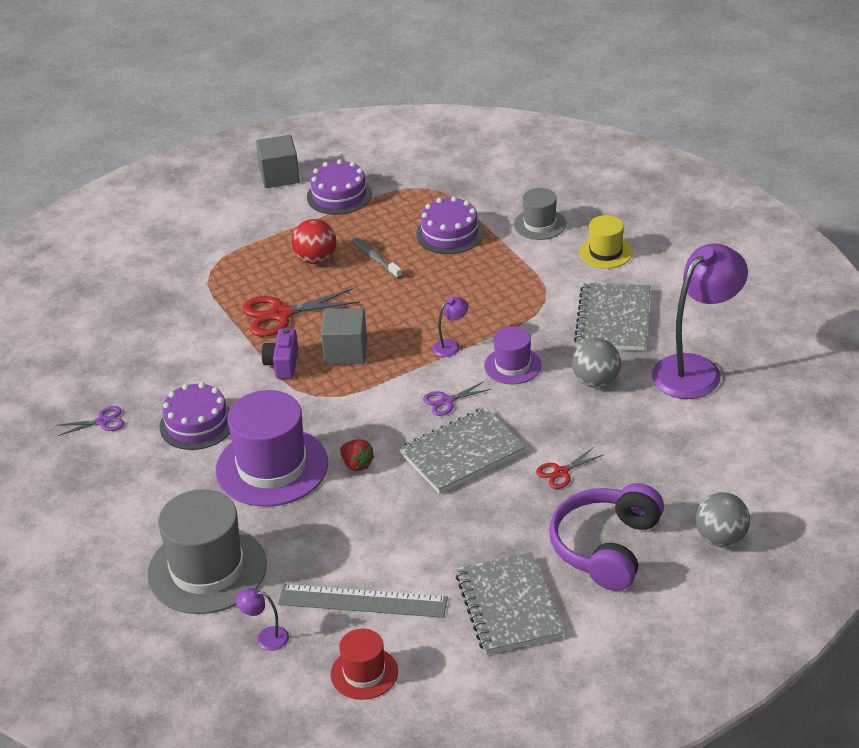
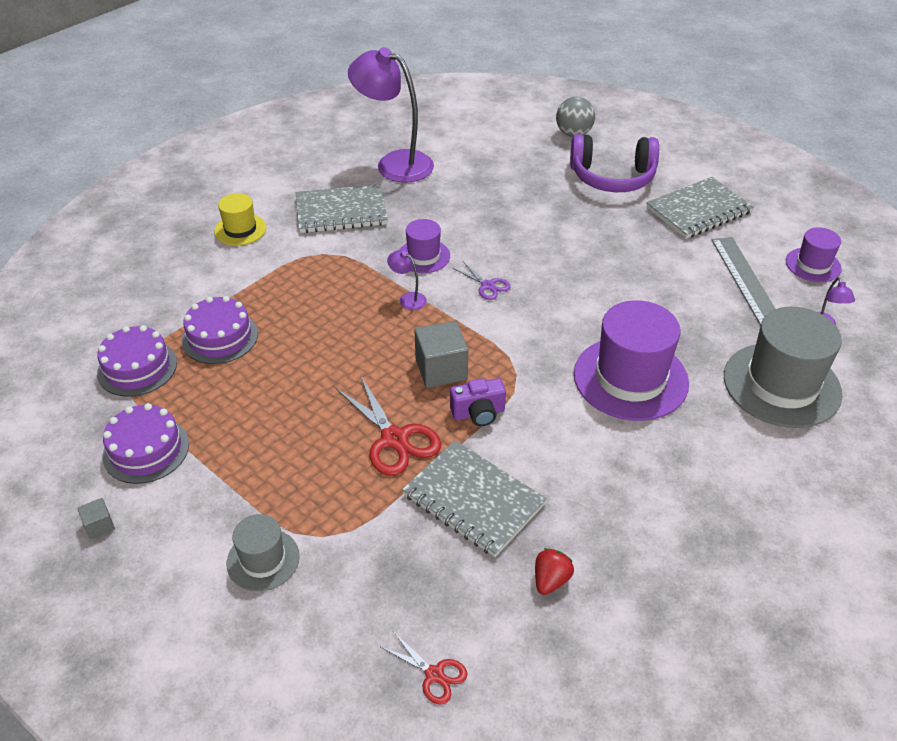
camera: 110 degrees left, 5 degrees up
purple scissors [56,406,125,436] -> none
purple cake [160,382,230,450] -> purple cake moved to [97,325,177,397]
grey cube [256,135,300,188] -> grey cube [77,498,115,539], size x0.50
red ball [291,219,337,264] -> none
red hat [330,629,398,700] -> purple hat [786,227,842,282]
red strawberry [340,439,374,471] -> red strawberry moved to [535,548,574,595]
grey toothbrush [351,238,402,279] -> none
grey notebook [399,407,526,494] -> grey notebook moved to [402,440,547,557]
grey hat [514,188,566,240] -> grey hat moved to [226,514,300,591]
red scissors [536,447,603,489] -> red scissors moved to [381,632,468,704]
grey ball [572,338,621,388] -> none

